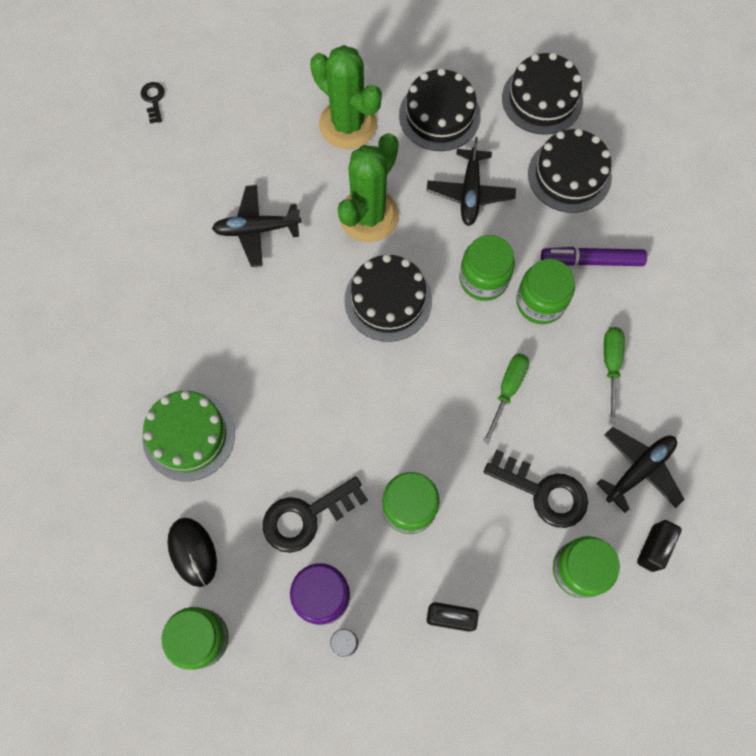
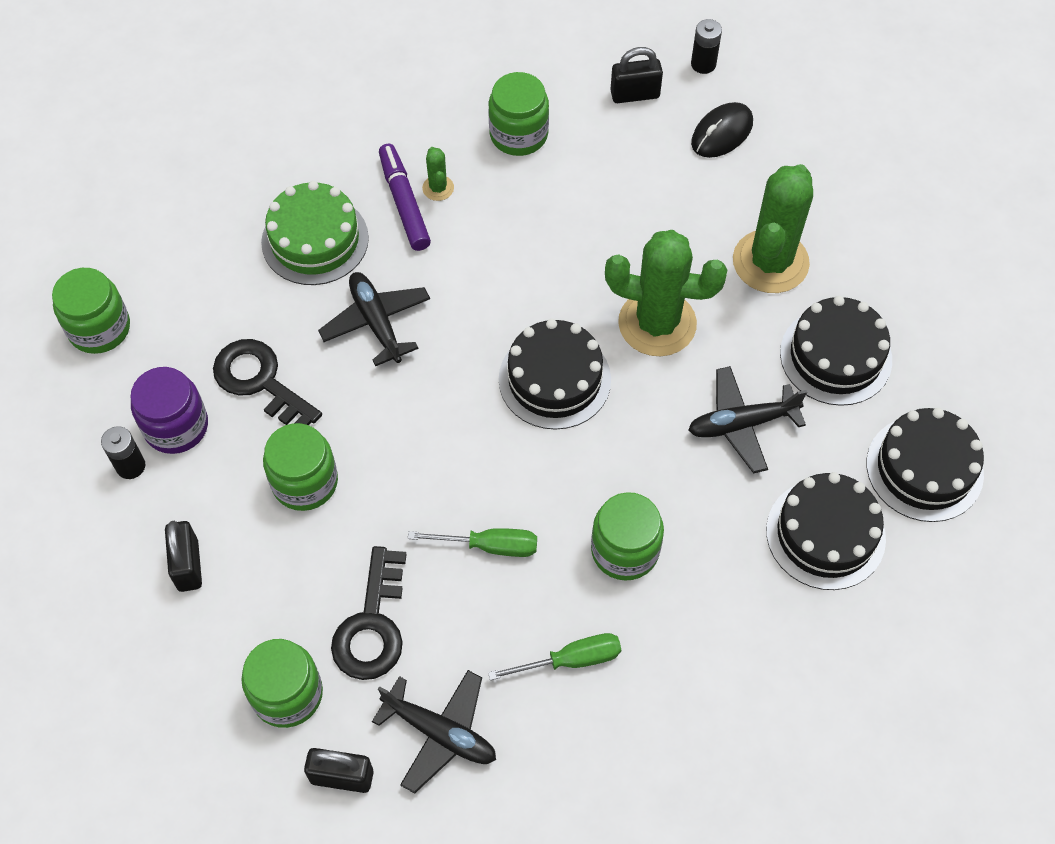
camera: 70 degrees right, 10 degrees down
black key [141,82,165,124] -> black battery [691,19,722,74]
black mouse [168,518,217,587] -> black mouse moved to [691,102,753,158]
black plane [212,185,302,267] -> black plane moved to [318,272,430,366]
green jar [459,235,515,301] -> green jar moved to [488,72,549,156]
purple marker [541,247,647,266] -> purple marker moved to [379,144,431,251]
none -> green cactus [422,147,454,201]
none -> black padlock [610,47,663,103]

